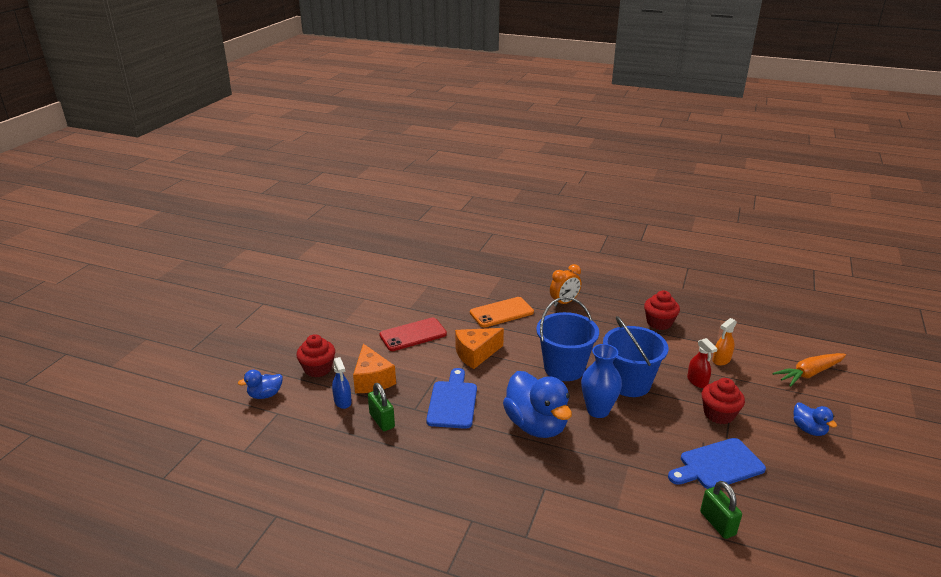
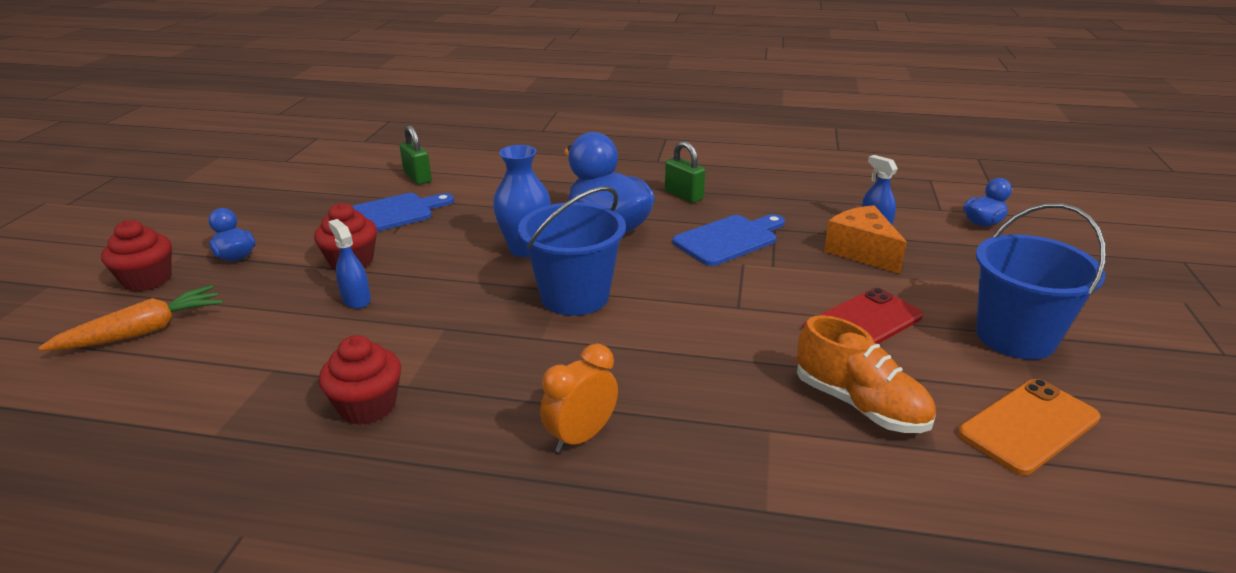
camera: 170 degrees right, 0 degrees up
red cupcake [296,334,335,377] -> red cupcake moved to [101,220,172,291]
green padlock [368,383,395,431] -> green padlock moved to [665,141,705,203]
blue cutting board [426,368,477,429] -> blue cutting board turned 120 degrees counterclockwise [673,214,785,266]
orange cheese [455,328,504,369] -> none
orange phone [470,297,534,327] -> orange phone moved to [958,379,1101,475]
blue bucket [603,316,668,397] -> blue bucket moved to [976,203,1106,360]
red spray bottle [687,338,718,388] -> blue spray bottle [328,219,371,309]
orange spray bottle [712,318,737,366] -> none
none -> orange shoe [797,315,936,433]

